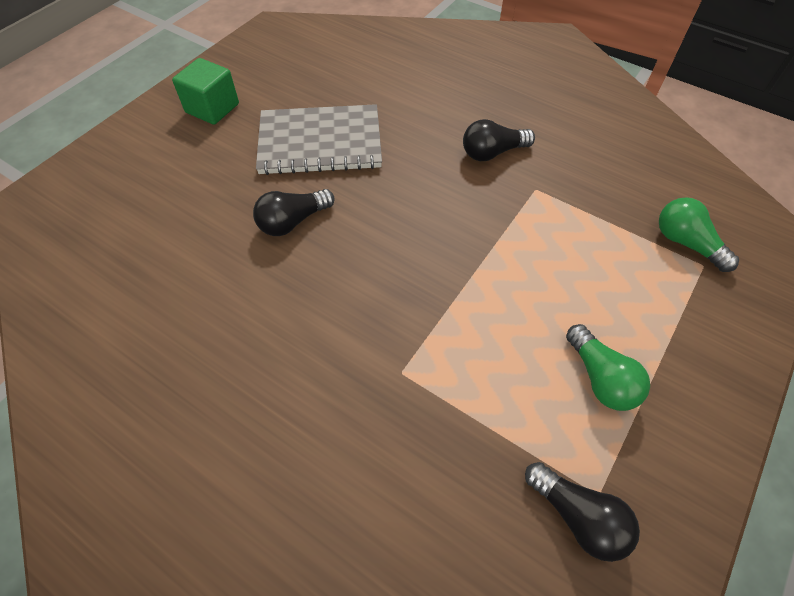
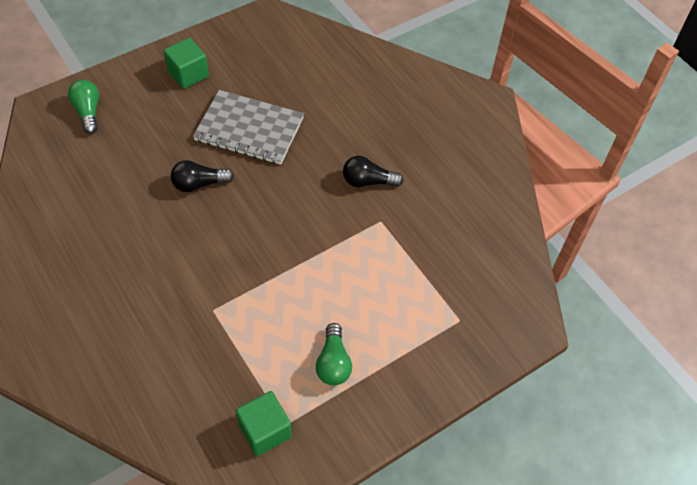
camera: 20 degrees right, 0 degrees up
black light bulb [525,462,640,562] -> green cube [236,391,292,456]
green light bulb [659,197,739,272] -> green light bulb moved to [68,80,99,134]

